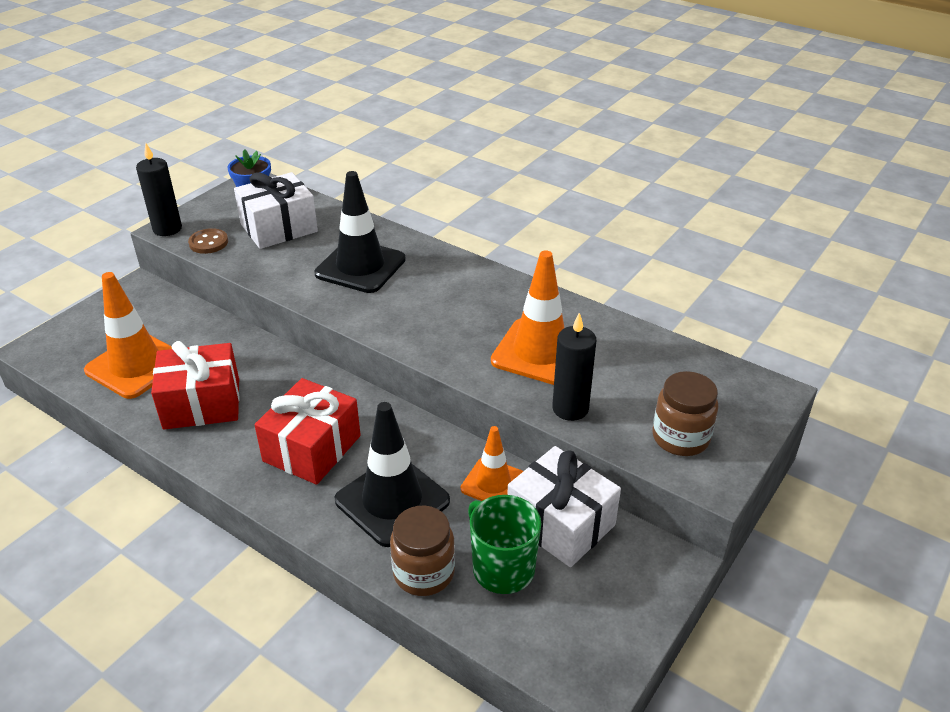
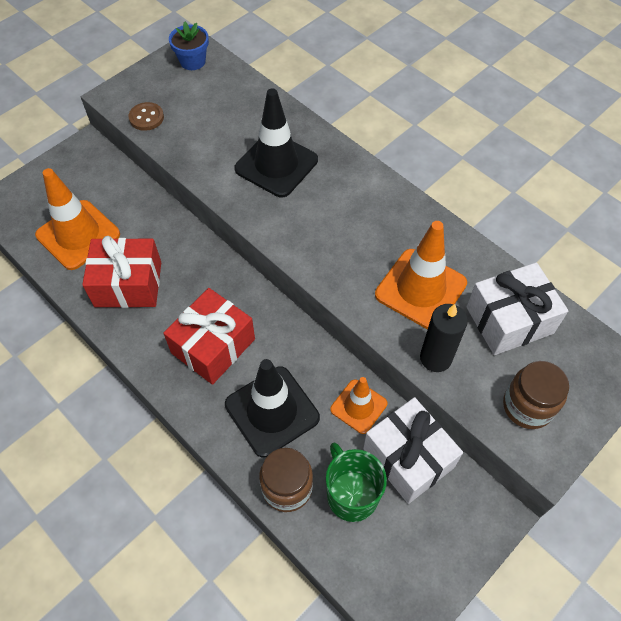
camera: 10 degrees right, 20 degrees up
black candle [136,143,182,236] -> none
white gift [234,172,318,249] -> white gift moved to [466,262,568,355]

